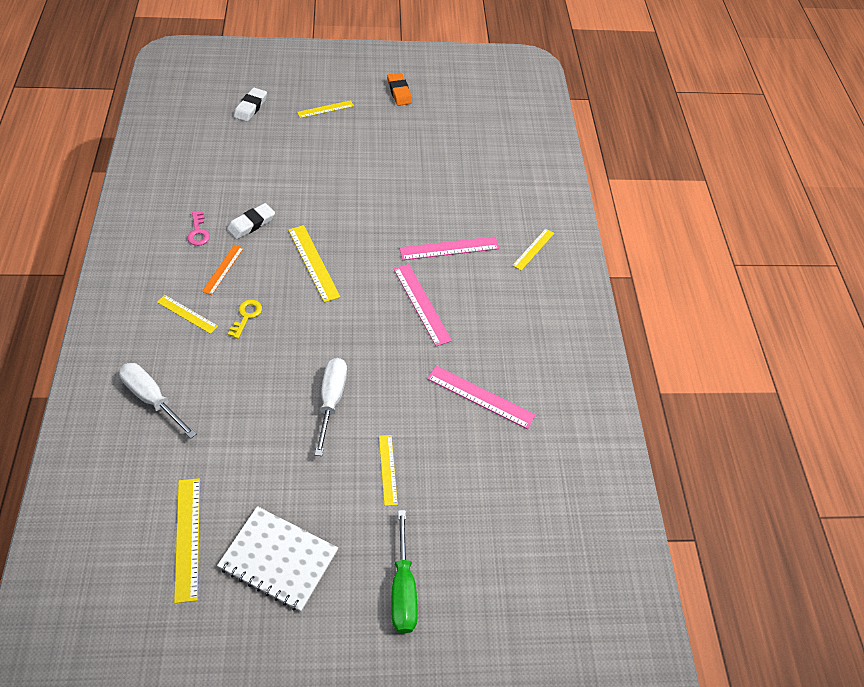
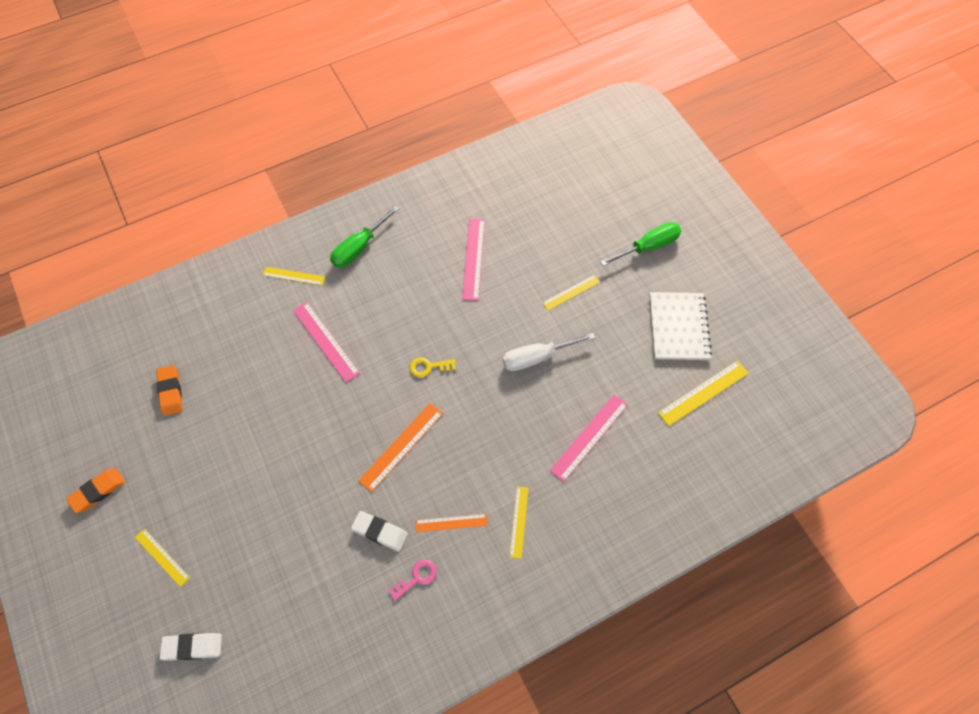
camera: 110 degrees left, 10 degrees up
white screwdriver [119,363,197,438] -> none
yellow key [228,299,262,339] -> yellow key moved to [410,357,456,378]
yellow ruler [288,225,340,303] -> orange ruler [358,403,443,492]
pink ruler [394,264,452,346] -> pink ruler moved to [550,394,628,482]
none -> orange eraser [156,365,183,416]
none -> green screwdriver [330,205,400,268]

